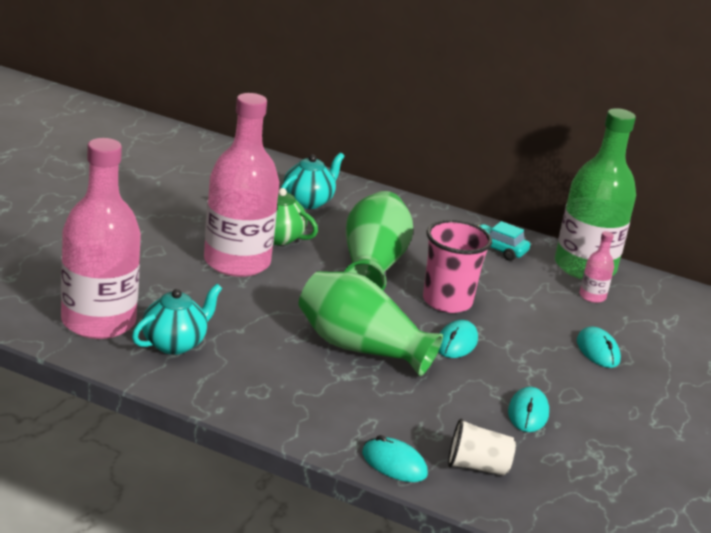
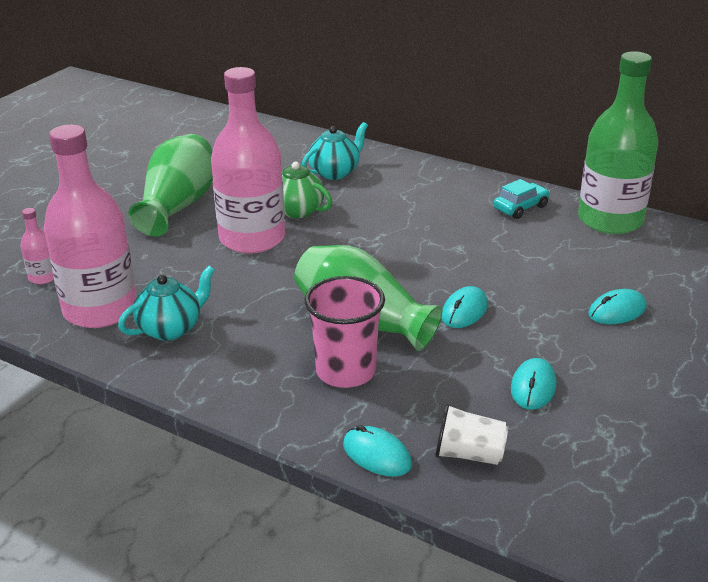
camera: 10 degrees right, 5 degrees up
green vase [344,191,413,290] -> green vase moved to [128,134,213,237]
pink cup [423,220,492,313] -> pink cup moved to [305,276,385,388]
turquoise car [478,221,530,261] -> turquoise car turned 105 degrees clockwise [493,179,550,219]
turquoise mouse [577,326,621,368] -> turquoise mouse turned 75 degrees clockwise [588,289,647,324]
pink bottle [580,231,614,303] -> pink bottle moved to [20,208,54,284]

